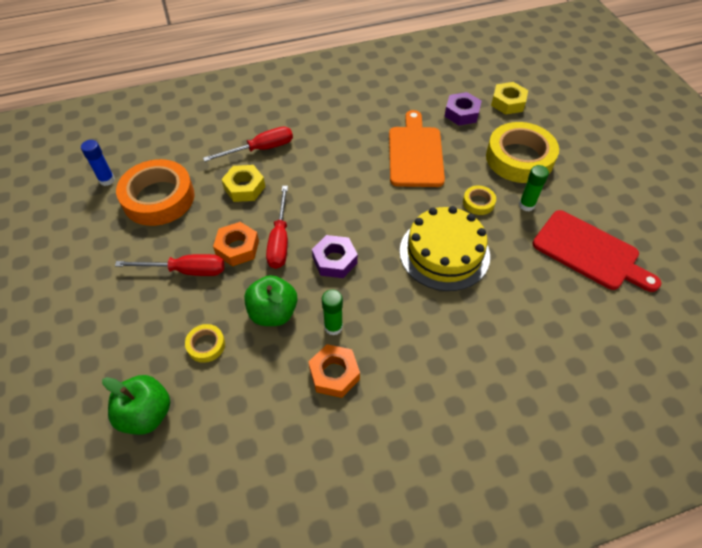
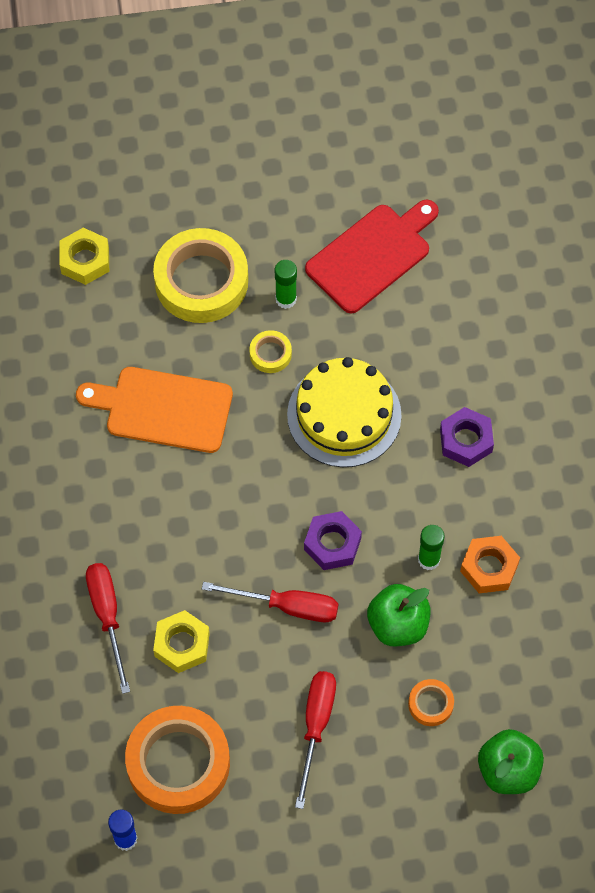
camera: 80 degrees left, 10 degrees up
yellow tape [185,324,225,363] -> orange tape [408,679,454,726]
orange nut [213,222,259,266] -> none
purple nut [444,92,482,125] -> purple nut moved to [440,407,494,467]

